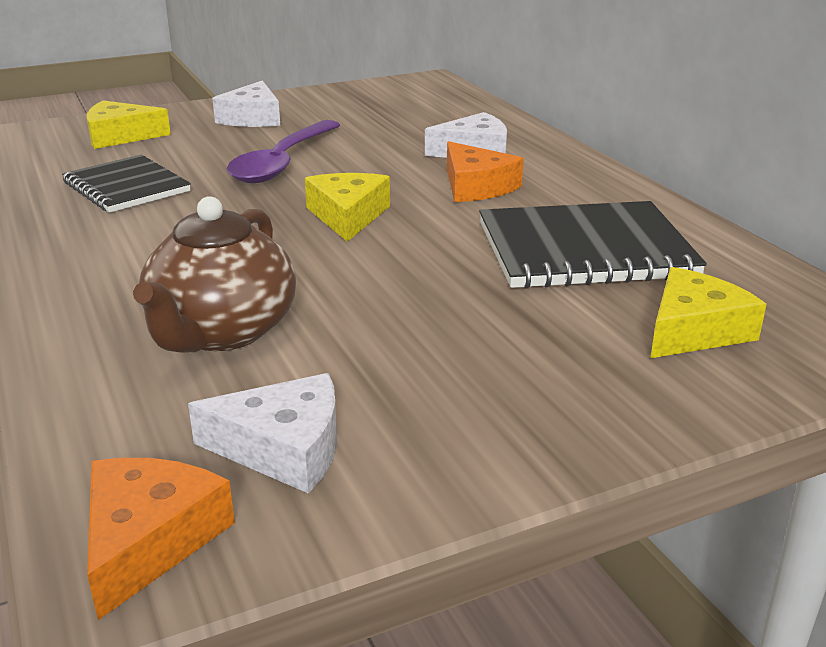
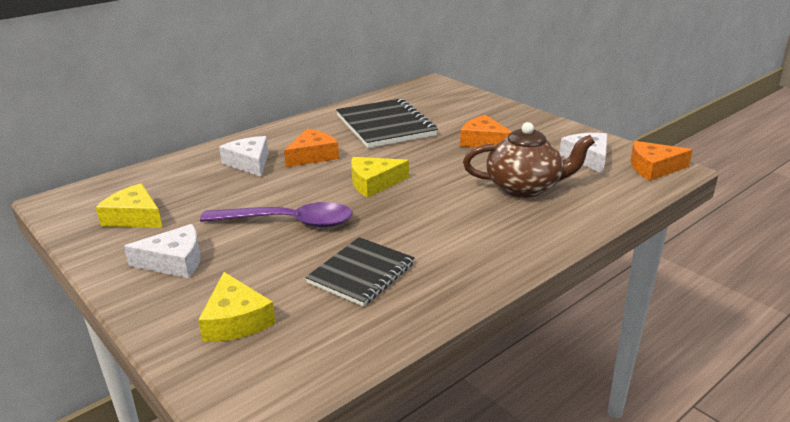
camera: 105 degrees left, 0 degrees up
yellow cheese [651,267,767,358] -> yellow cheese moved to [96,183,163,228]
none -> orange cheese [460,115,512,147]

